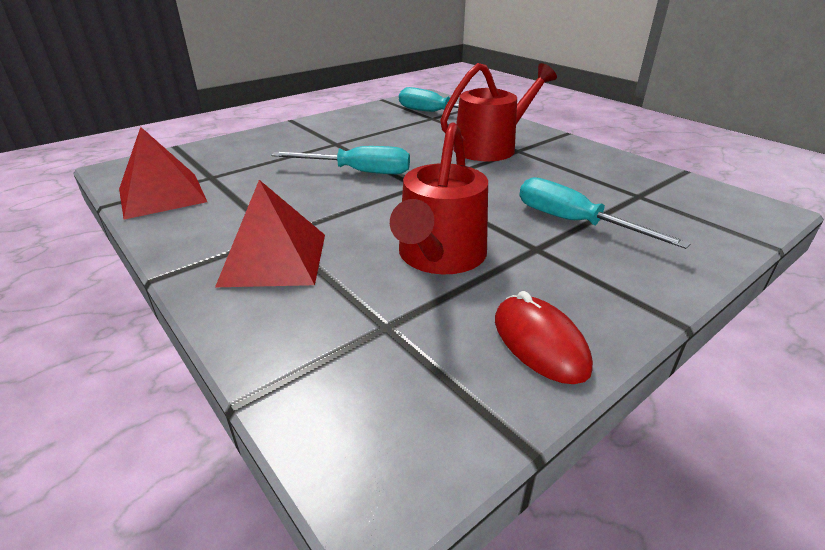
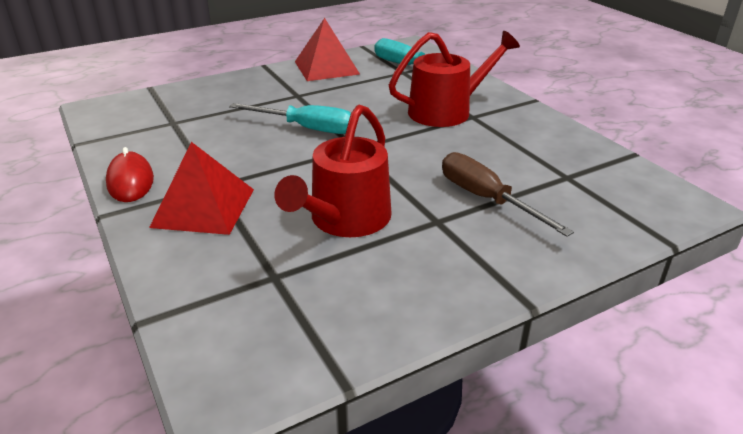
camera: 10 degrees right, 0 degrees up
red pyramid [119,127,207,220] -> red pyramid moved to [295,18,360,81]
red mouse [495,291,593,384] -> red mouse moved to [106,147,154,202]
turquoise screwdriver [519,177,691,249] -> brown screwdriver [442,152,574,237]

